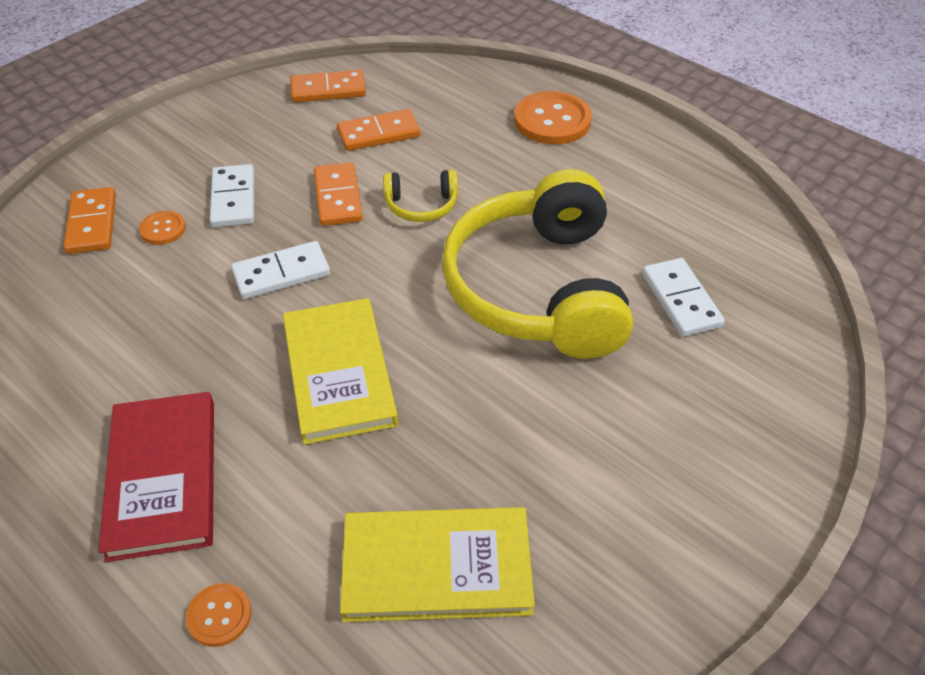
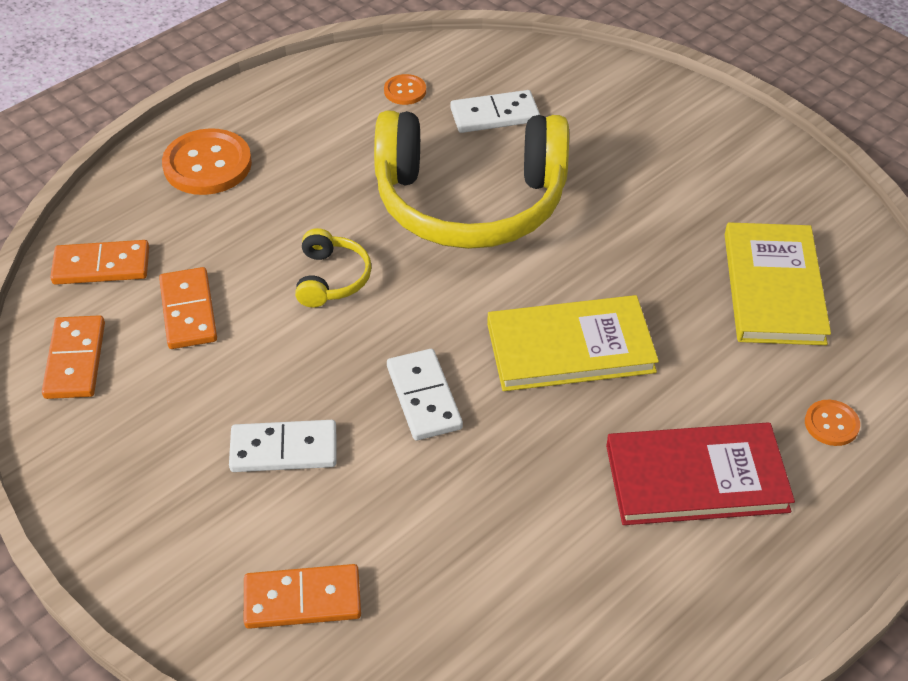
camera: 85 degrees left, 0 degrees up
orange button [139,211,186,245] -> orange button moved to [384,74,426,105]
orange domino [314,162,363,226] -> orange domino moved to [50,240,149,285]

